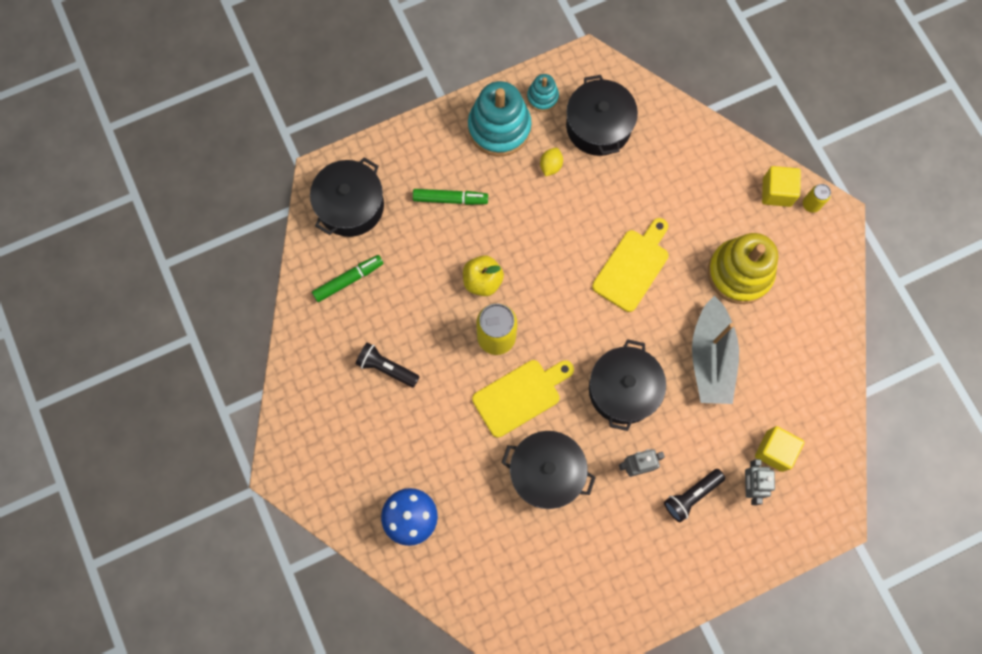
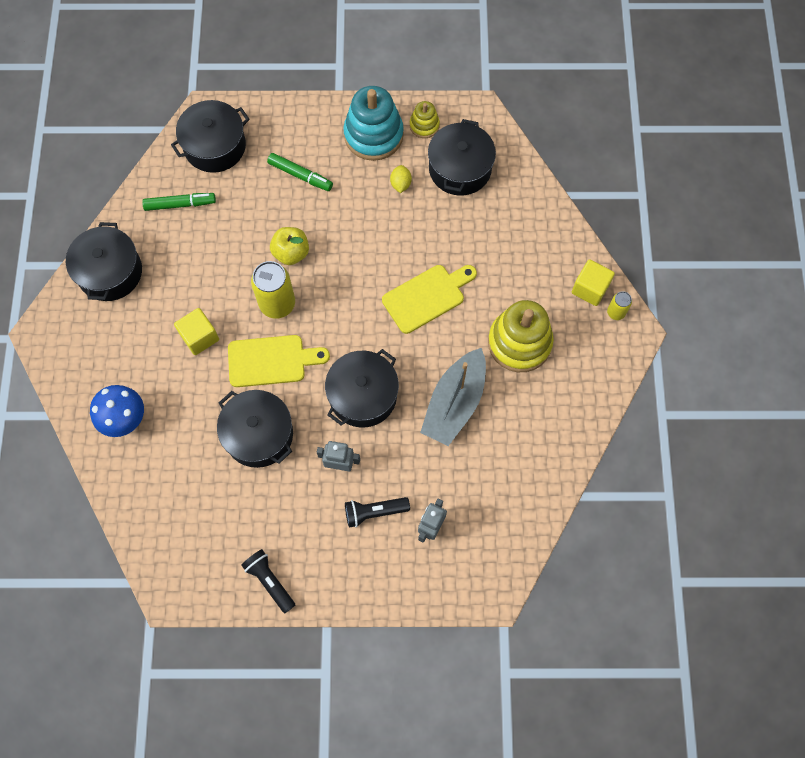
camera: 25 degrees right, 5 degrees down
black flashlight [356,342,420,388] -> black flashlight moved to [241,549,295,613]
turquoise stacking toy [527,74,559,112] -> yellow stacking toy [410,101,440,138]
yellow lemon [540,148,563,177] -> yellow lemon turned 45 degrees counterclockwise [390,165,412,193]
yellow cube [755,426,804,472] -> yellow cube moved to [174,308,219,355]
none -> black pot [66,222,142,301]

